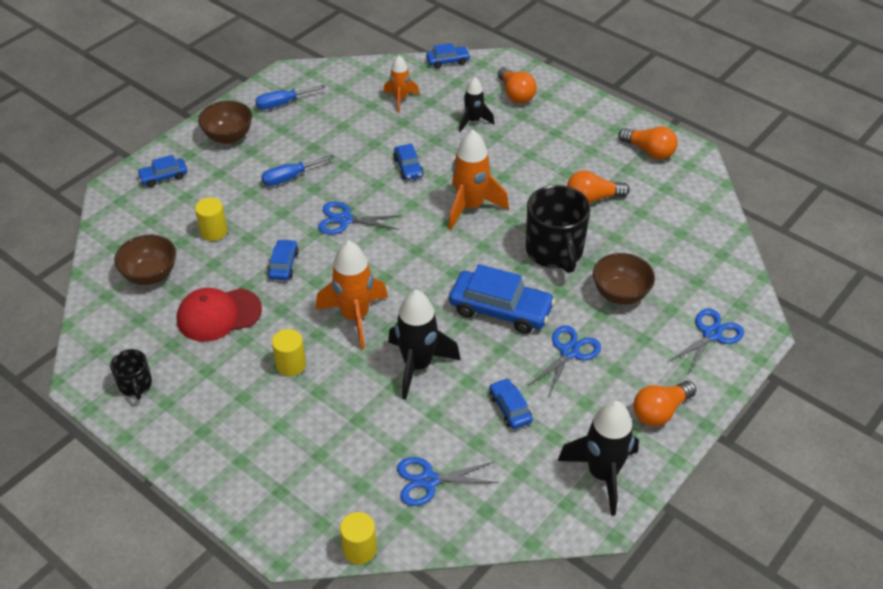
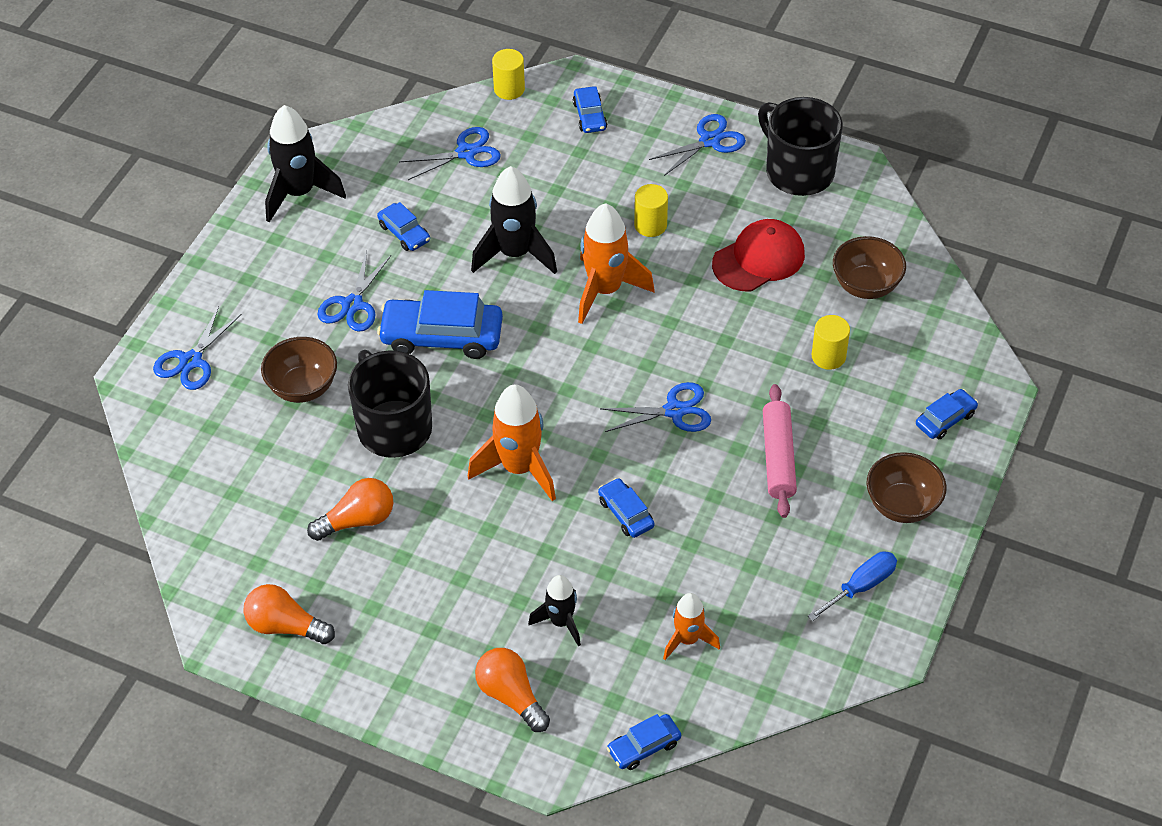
camera: 165 degrees right, 5 degrees up
black mug [110,349,152,399] -> black mug [758,97,843,196], size x1.93
blue screwdriver [261,155,334,186] -> pink rolling pin [763,384,797,518]
blue car [268,239,299,280] -> blue car moved to [573,87,607,133]
orange light bulb [633,381,696,426] -> none
none -> blue scissors [649,114,746,176]

